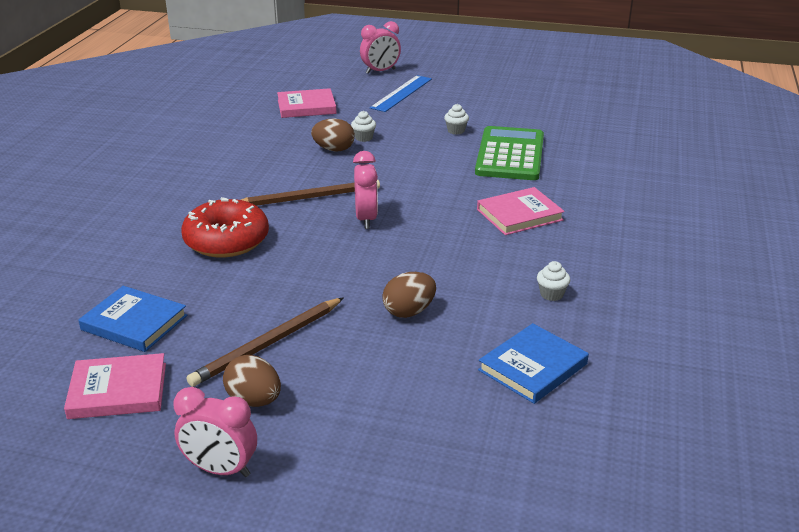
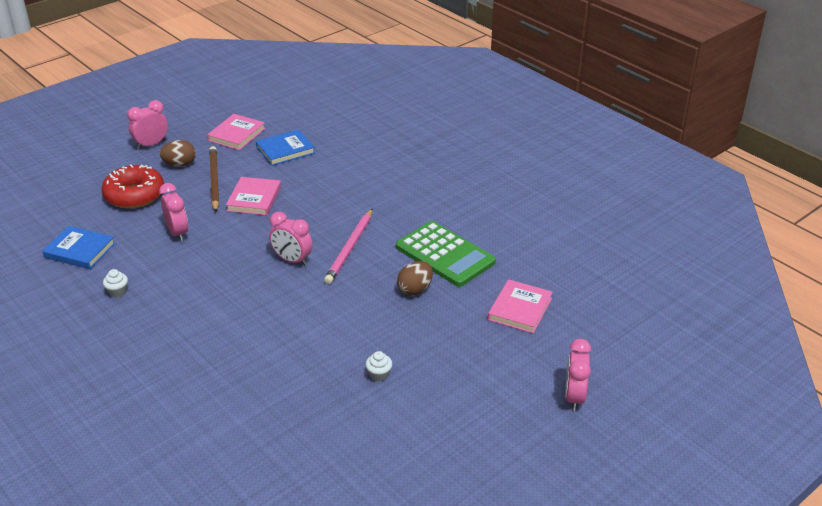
camera: 125 degrees right, 5 degrees up
red donut [181,197,269,258] -> red donut moved to [102,164,164,209]
brown pencil [241,179,380,206] -> pink pencil [324,208,373,284]
white cupcake [351,111,376,142] -> none
blue ruler [370,75,432,112] -> none
brown egg [382,272,436,318] -> pink clock [159,183,188,242]
green calculator [475,126,544,180] -> green calculator moved to [396,221,496,287]
pink book [477,187,565,235] -> pink book moved to [226,177,281,215]
blue book [478,323,589,404] -> blue book turned 60 degrees counterclockwise [42,226,115,269]

